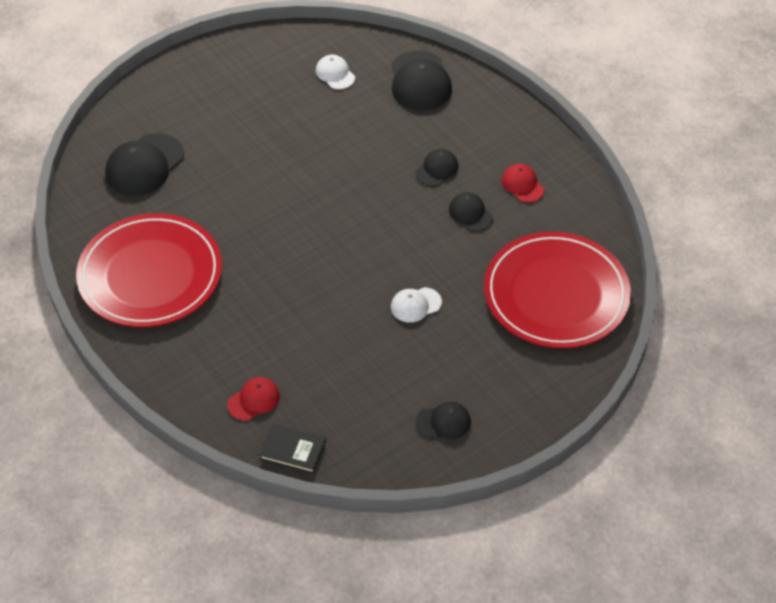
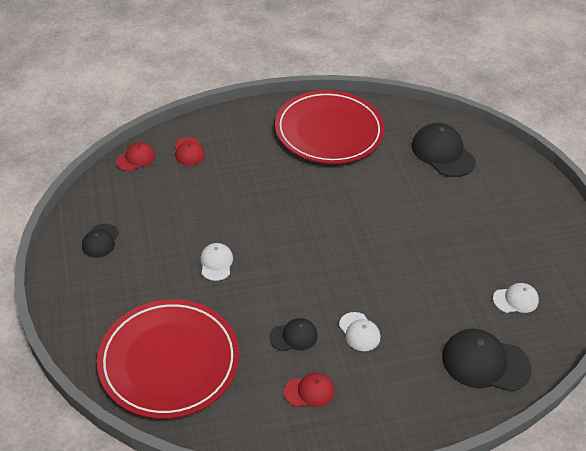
camera: 110 degrees right, 5 degrees down
black book [260,424,326,474] -> red cap [116,142,155,171]
black cap [415,149,458,186] -> white cap [339,312,380,351]

